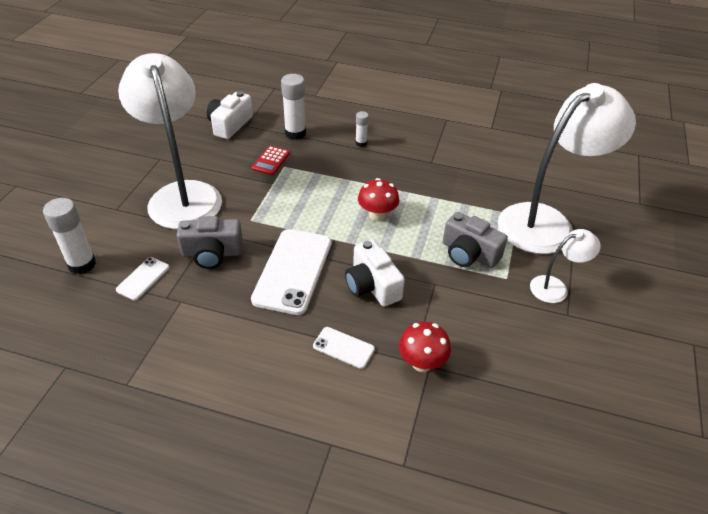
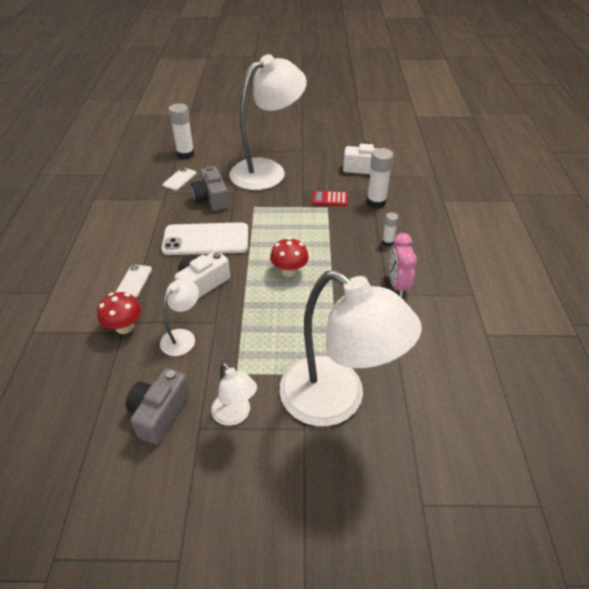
camera: 75 degrees right, 0 degrees up
white phone [116,257,169,300] -> white phone turned 75 degrees counterclockwise [162,167,196,190]
grey camera [443,212,508,268] -> grey camera moved to [126,368,190,445]
none -> white lamp [160,279,199,356]
none -> pink clock [390,233,417,297]

